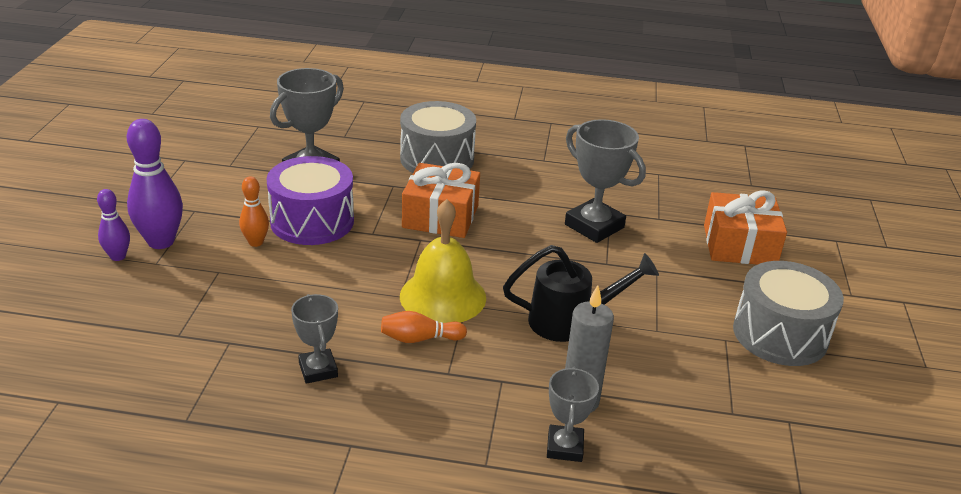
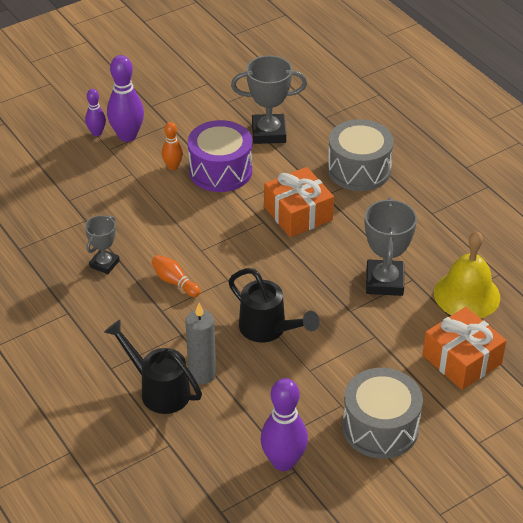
camera: 50 degrees right, 10 degrees up
yellow bell [400,199,486,323] -> yellow bell moved to [434,231,500,318]
grey trophy [547,367,599,462] -> black watering can [104,320,202,414]
none -> purple bowling pin [261,378,308,471]

